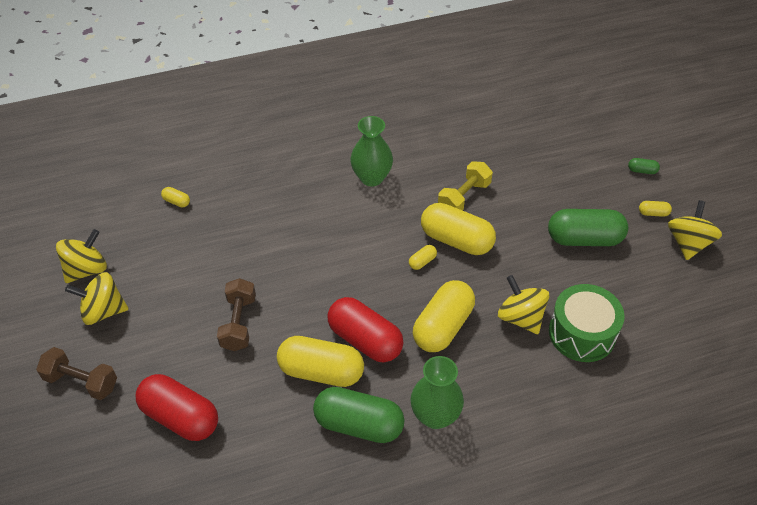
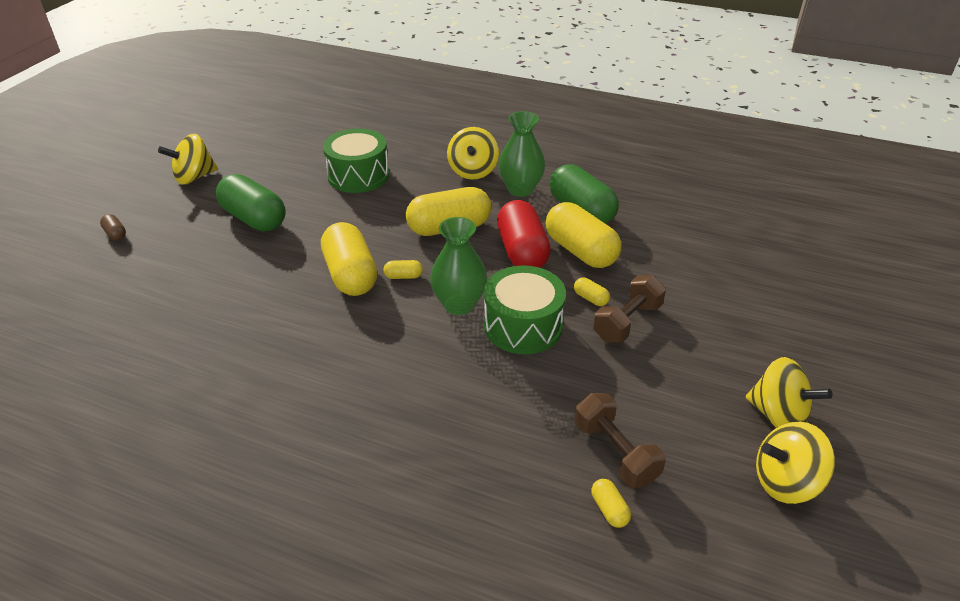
camera: 140 degrees left, 10 degrees down
brown dumbbell [36,347,117,400] -> brown dumbbell moved to [574,393,666,488]
red capsule [136,374,218,441] -> none
green vase [350,116,393,186] -> green vase moved to [430,217,487,315]
yellow dumbbell [438,161,493,211] -> none
yellow spinning top [498,275,549,334] -> yellow spinning top moved to [447,127,499,180]
green capsule [628,158,660,174] -> brown capsule [100,214,126,240]
yellow capsule [639,201,672,217] -> yellow capsule moved to [574,277,610,306]
none -> green drum [484,265,566,354]

